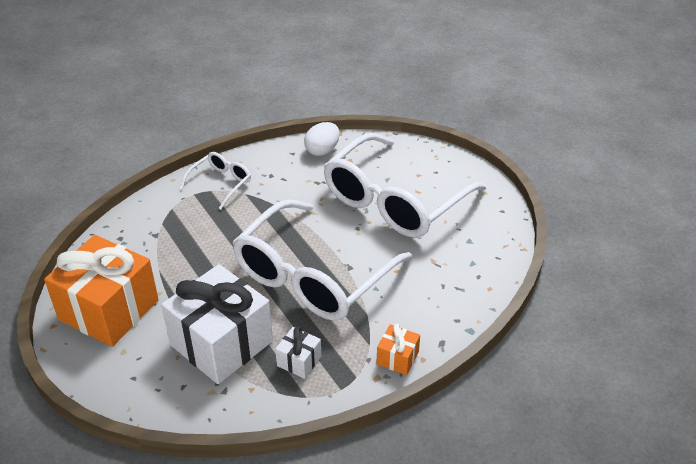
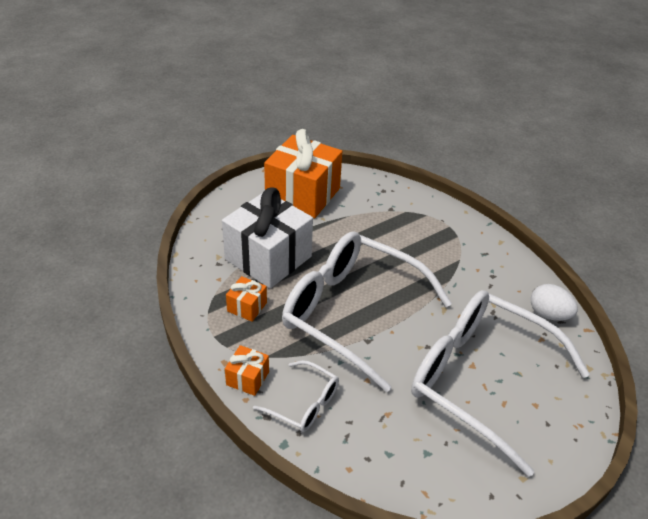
camera: 85 degrees right, 0 degrees up
white glasses [180,152,251,210] -> white glasses moved to [253,360,339,432]
white gift [275,326,321,379] -> orange gift [226,276,267,321]

